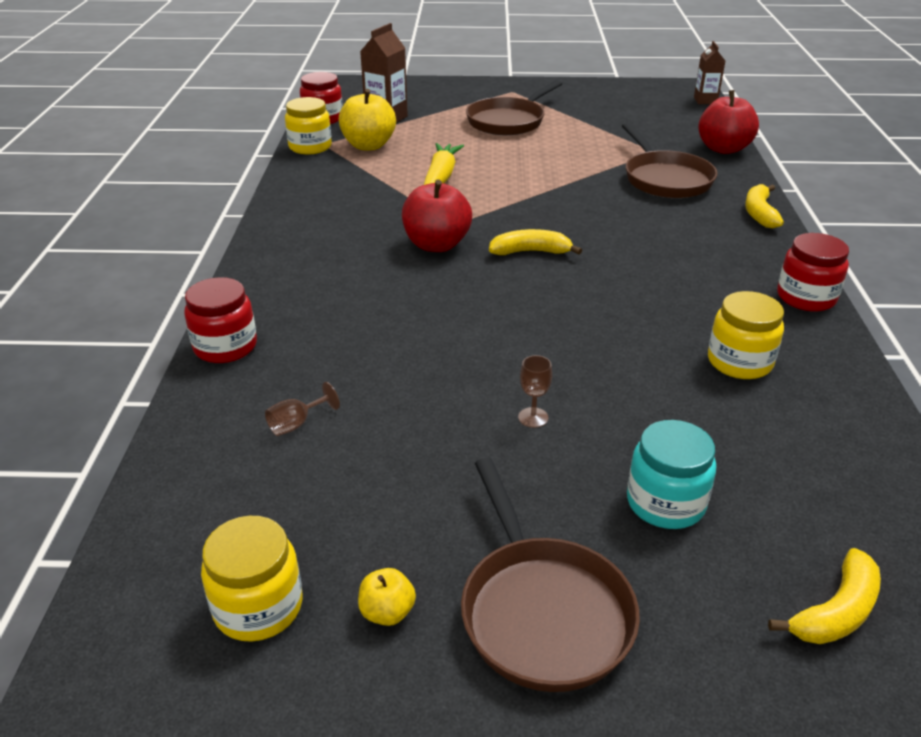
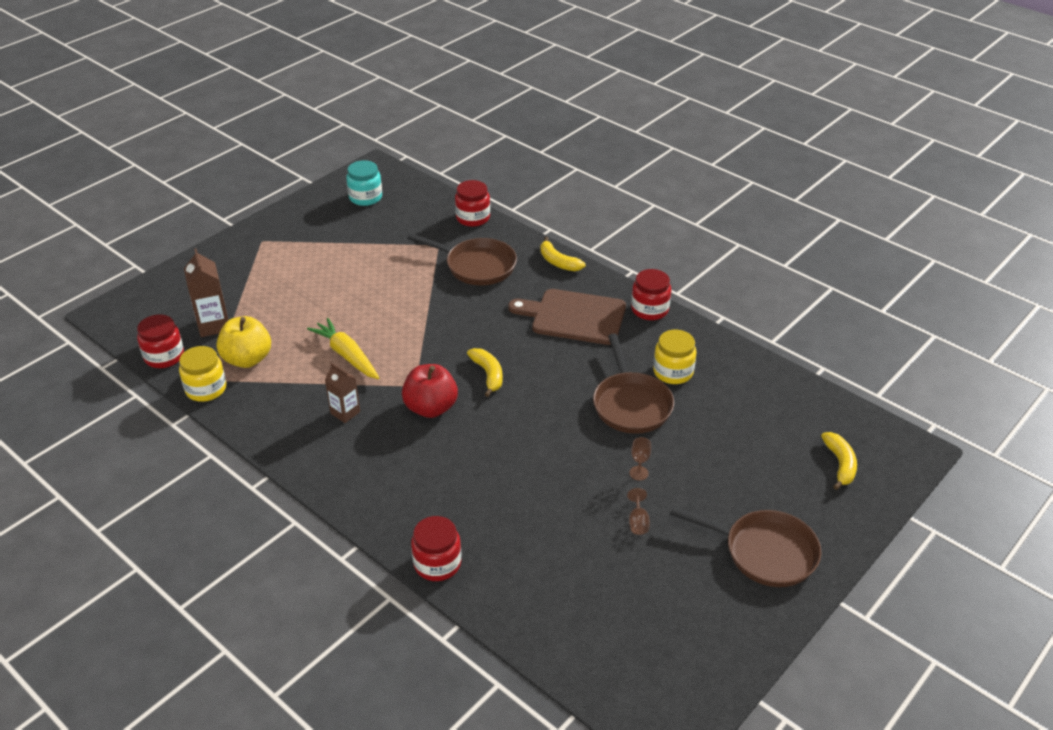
camera: 50 degrees left, 5 degrees up
yellow jar [201,516,303,642] -> none
brown goblet [265,382,340,436] -> brown goblet moved to [627,488,650,535]
yellow apple [358,568,416,626] -> none
brown pan [466,80,562,136] -> brown pan moved to [593,334,674,434]
yellow banana [489,229,582,255] -> yellow banana turned 120 degrees clockwise [467,348,503,397]
turquoise jar [627,420,716,529] -> turquoise jar moved to [346,160,382,206]
brown carton [694,41,725,104] -> brown carton moved to [325,363,360,423]
red apple [698,90,759,154] -> red jar [455,180,490,227]
none -> brown cutting board [508,289,626,345]

